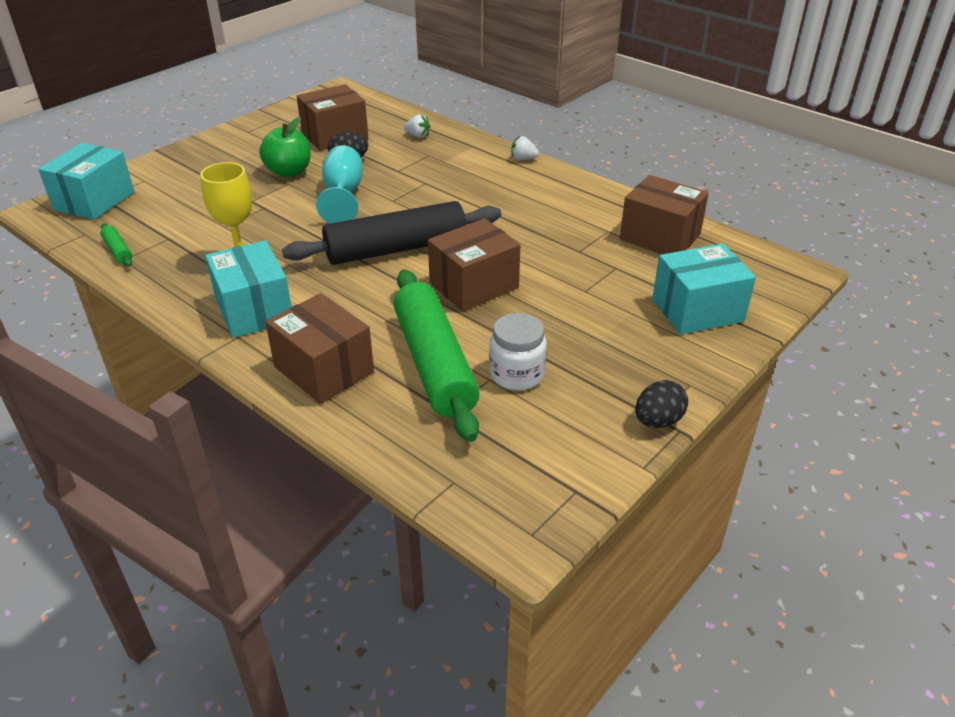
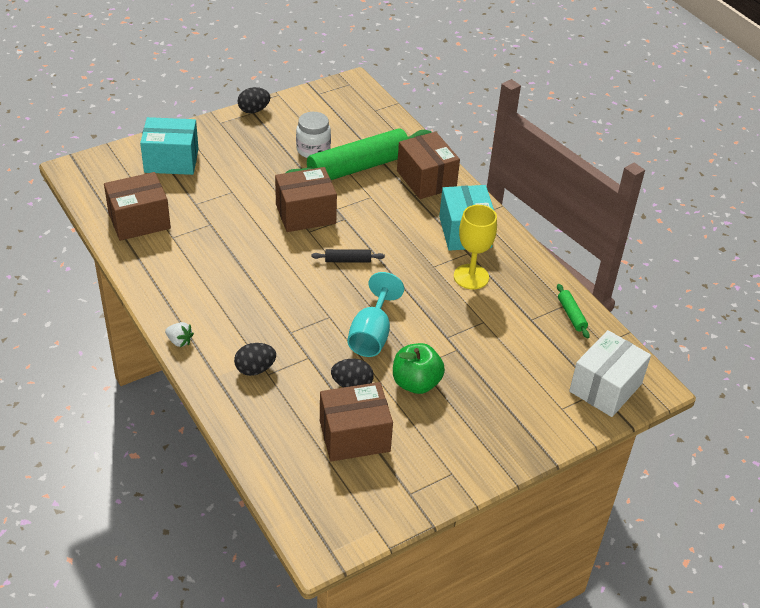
camera: 165 degrees left, 5 degrees up
turquoise box [38,143,134,220] -> white box [569,330,651,417]
black rolling pin [282,201,501,265] -> black rolling pin [312,249,385,263], size x0.40
green rolling pin [394,269,480,442] -> green rolling pin turned 60 degrees clockwise [286,128,432,180]
white strawberry [404,114,430,138] -> none
brown box [620,175,709,254] -> brown box turned 75 degrees counterclockwise [104,172,171,241]
none -> black egg [234,343,276,376]

